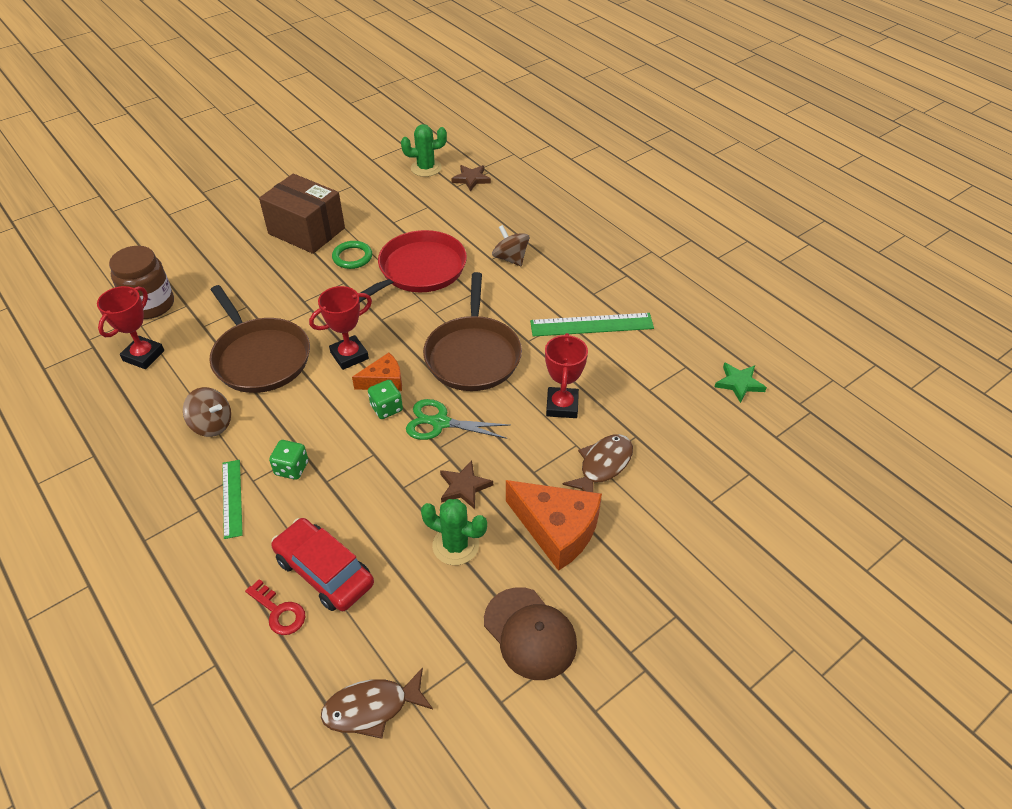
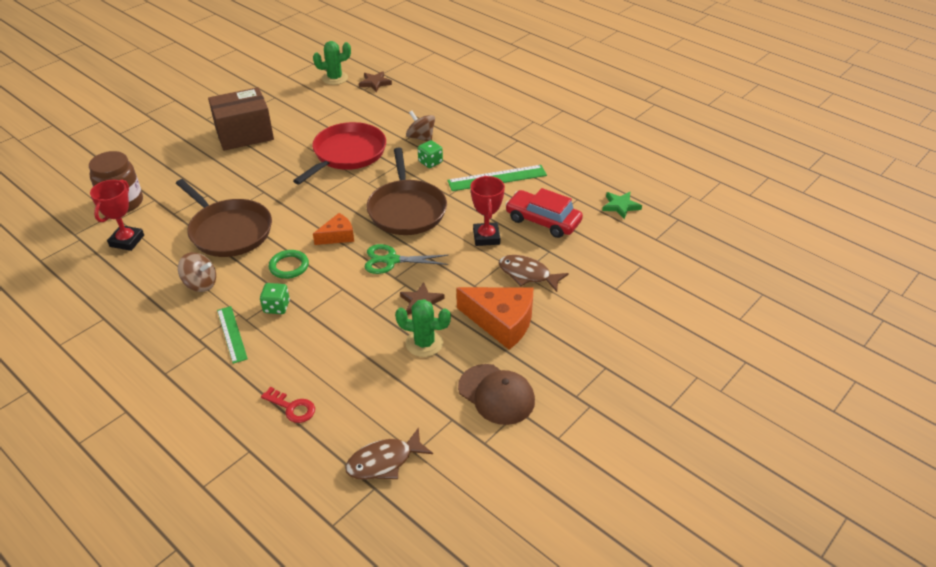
camera: 10 degrees left, 5 degrees down
brown box [259,173,345,254] -> brown box turned 45 degrees counterclockwise [208,87,274,151]
red car [271,518,374,611] -> red car moved to [505,188,583,238]
red trophy [309,286,372,370] -> none
green ring [332,241,372,269] -> green ring moved to [269,250,309,279]
green dice [368,380,403,419] -> green dice moved to [418,140,443,168]
brown fish [562,434,633,492] -> brown fish turned 90 degrees counterclockwise [499,255,569,292]

